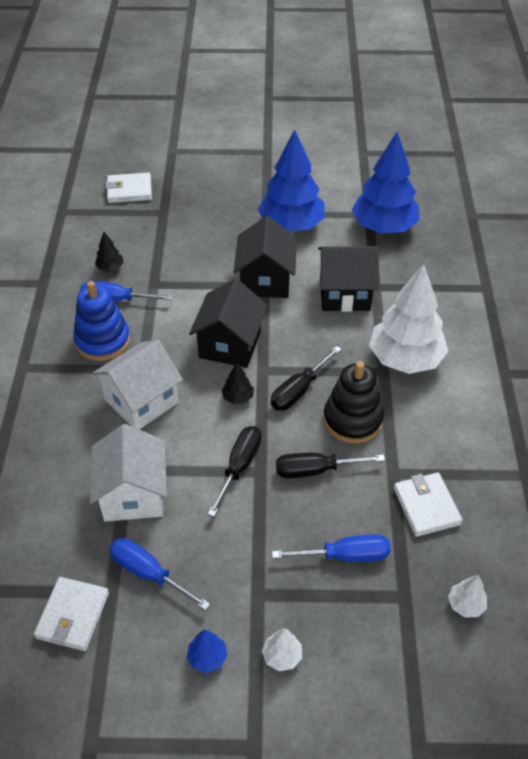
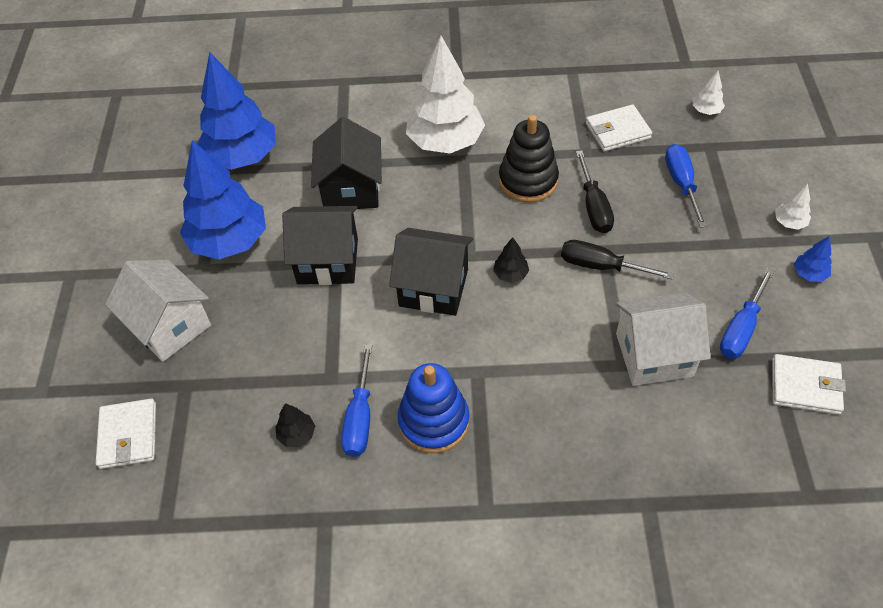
camera: 90 degrees left, 5 degrees up
white house [92,340,183,429] -> white house moved to [105,260,211,362]
black screwdriver [271,346,342,411] -> none

